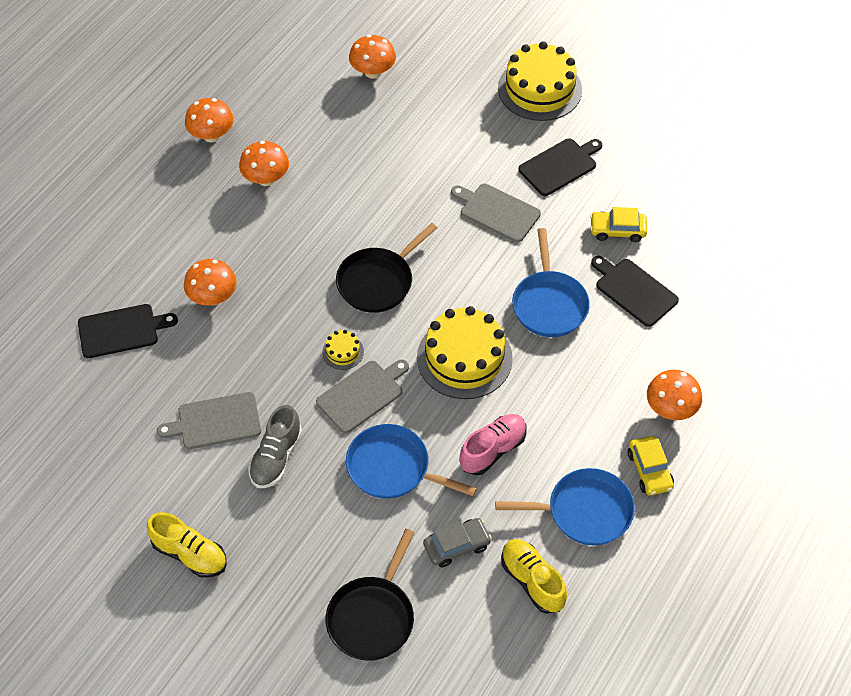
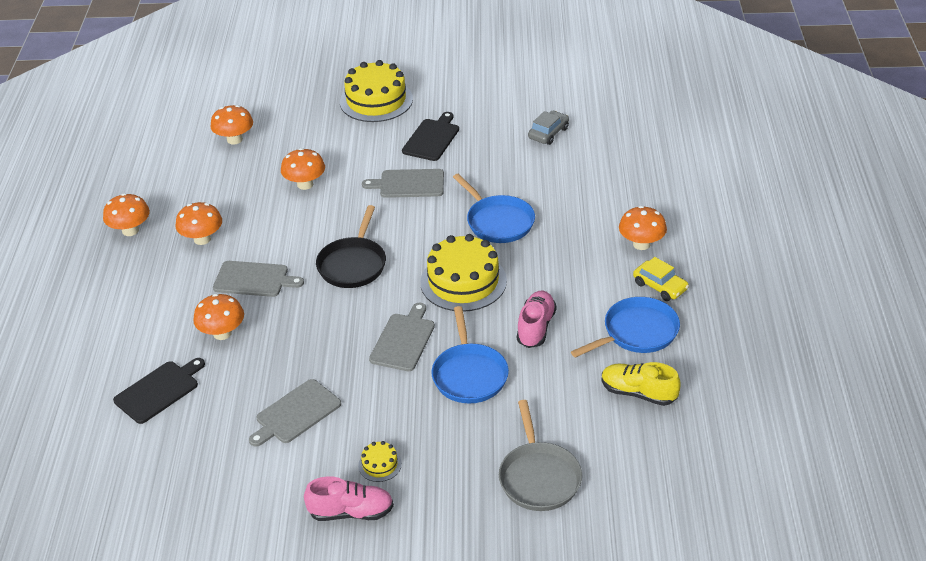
camera: 30 degrees left, 15 degrees down
yellow shoe [147,512,227,578] -> pink shoe [304,476,394,521]
grey shoe [248,405,302,488] -> none
yellow cake [322,330,364,370] -> yellow cake moved to [358,441,402,482]
black pan [326,529,415,661] -> grey pan [499,400,582,511]
blue pan [346,424,477,499] -> blue pan turned 90 degrees counterclockwise [432,306,509,403]
grey car [423,518,492,568] -> grey car moved to [528,111,569,145]
yellow car [590,207,647,242] -> none
black cutting board [591,256,679,327] -> none
none -> grey cutting board [213,261,304,297]
none -> orange mushroom [281,148,325,190]

